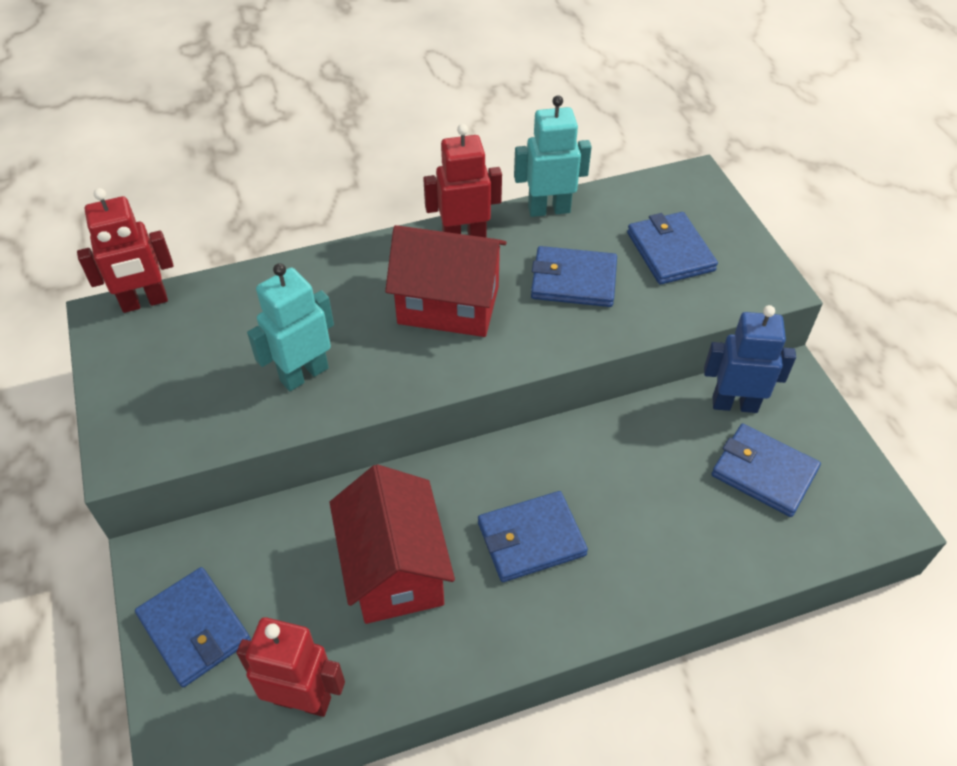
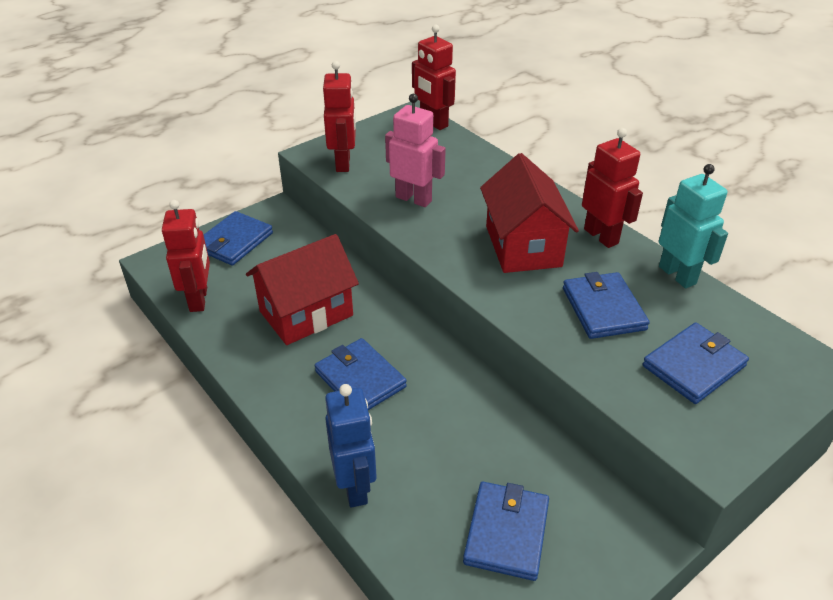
camera: 70 degrees right, 10 degrees down
turquoise robot [247,263,334,391] -> pink robot [385,94,446,207]
blue robot [704,305,796,413] -> blue robot moved to [325,384,377,508]
none -> red robot [323,61,356,172]

